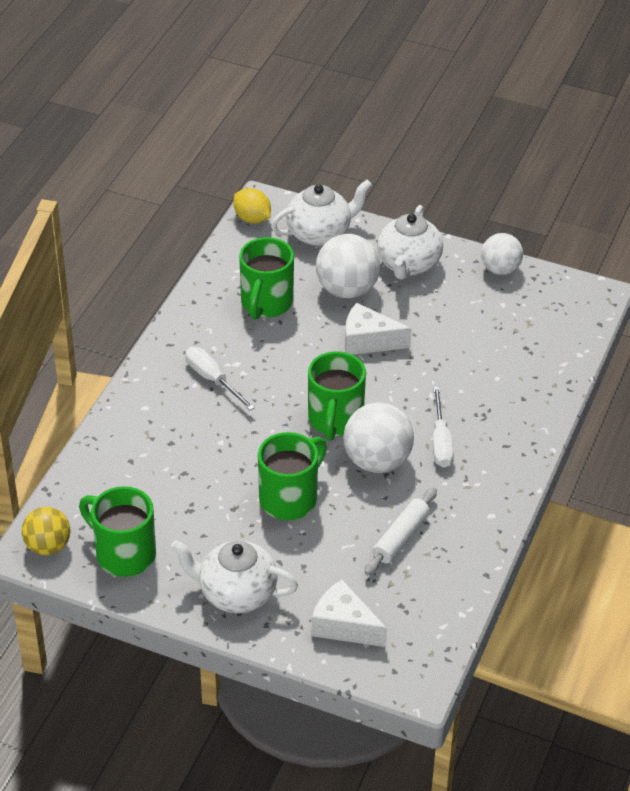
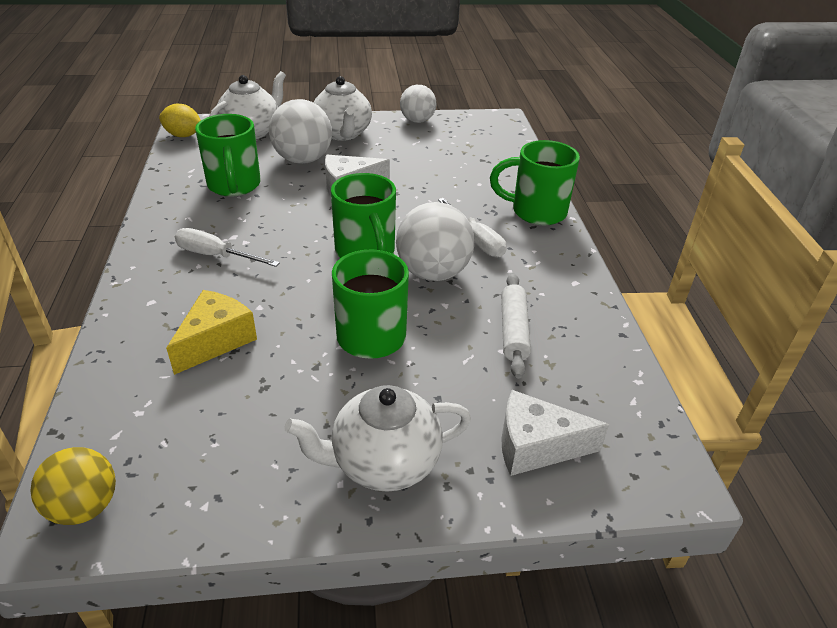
camera: 30 degrees left, 5 degrees down
green mug [79,486,156,577] -> green mug moved to [490,140,580,225]
none -> yellow cheese [166,290,257,375]

